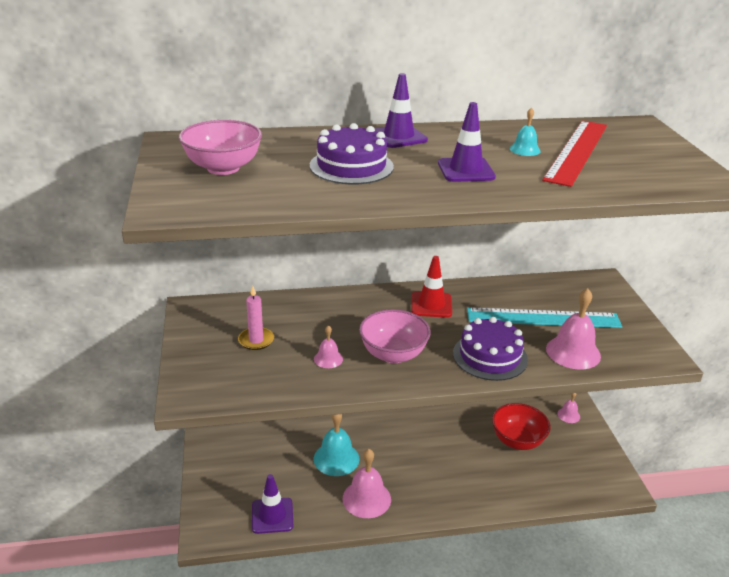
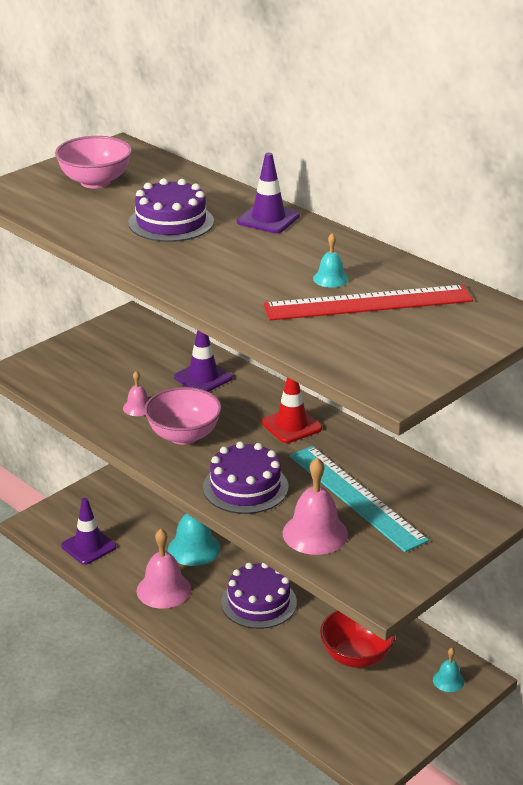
camera: 55 degrees right, 0 degrees up
pink candle [238,286,274,350] -> none
purple traffic cone [438,102,496,182] -> purple traffic cone moved to [174,330,233,392]
pink bell [557,393,580,423] -> turquoise bell [433,648,464,692]
none -> purple cake [221,563,297,629]

